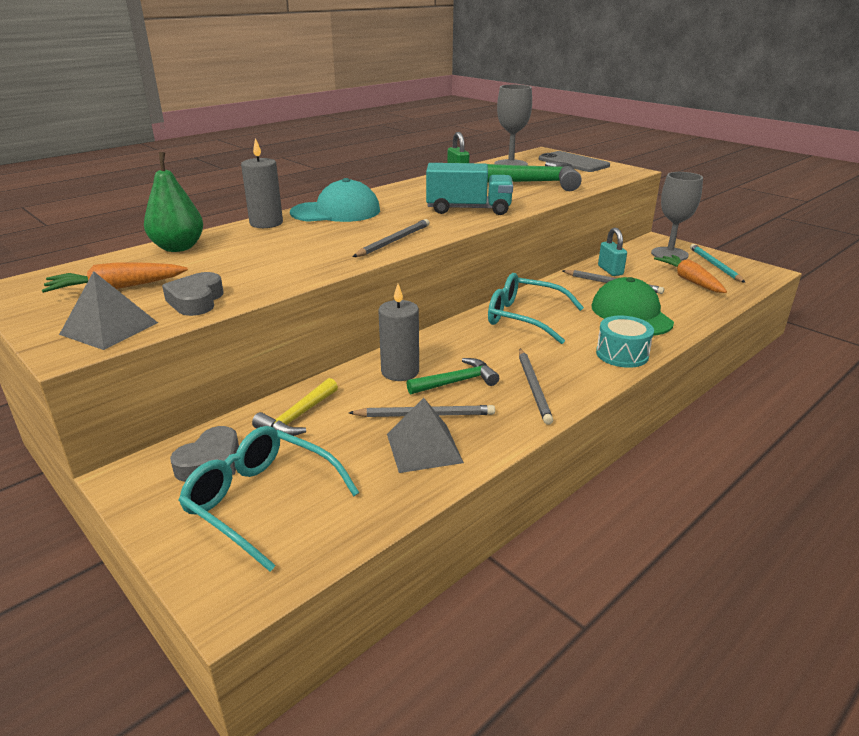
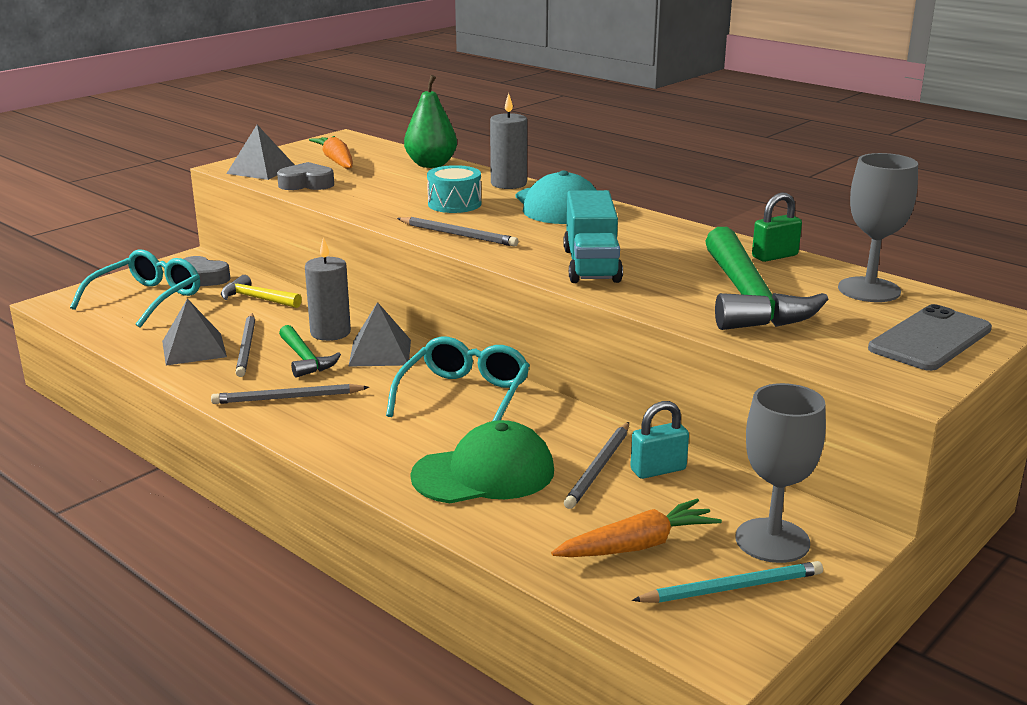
camera: 85 degrees right, 5 degrees down
turquoise drum [596,316,654,368] -> turquoise drum moved to [427,165,481,213]
none -> grey pyramid [348,302,411,367]

